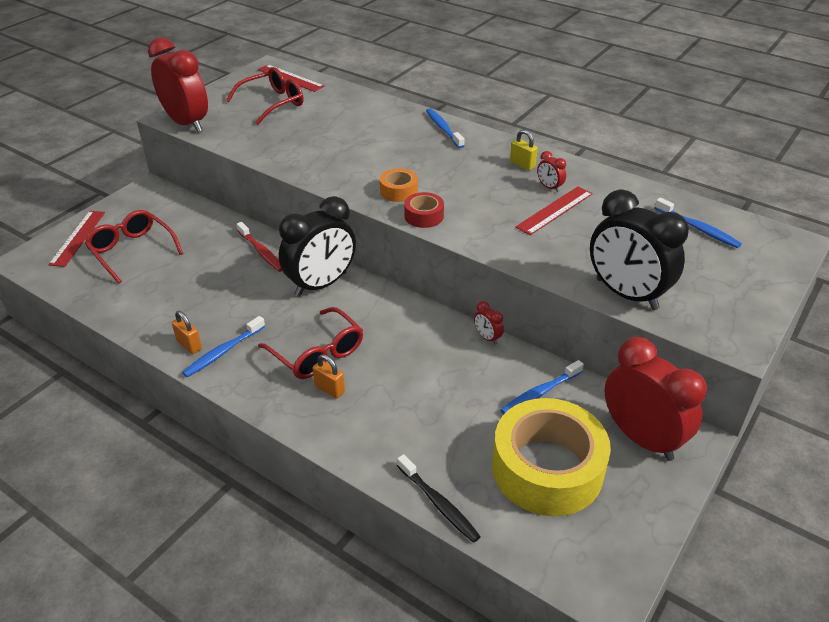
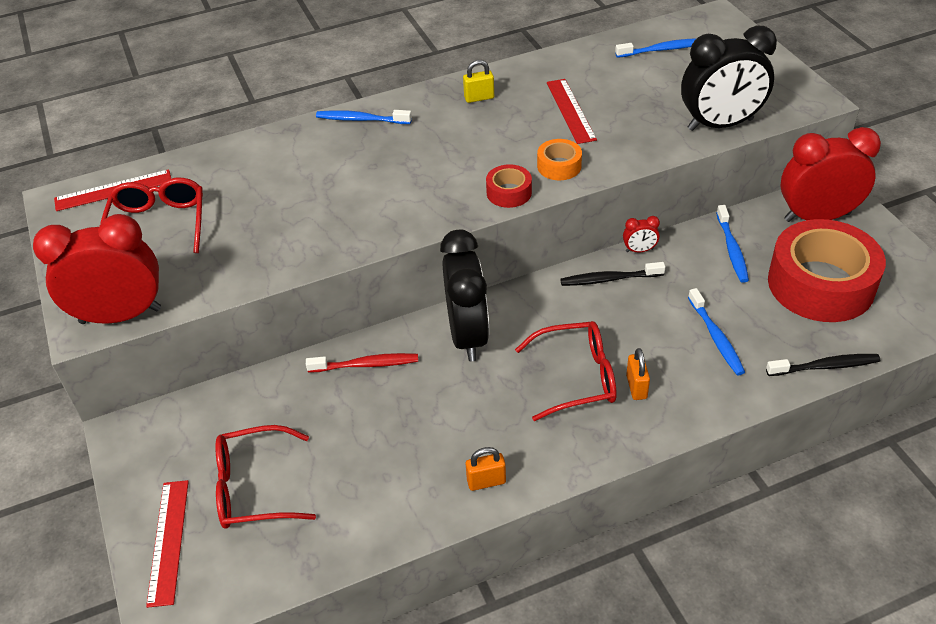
camera: 55 degrees left, 5 degrees up
red ruler [48,211,105,267] -> red ruler turned 45 degrees clockwise [146,480,189,608]
blue toothbrush [182,316,265,377] -> blue toothbrush moved to [688,288,745,375]
orange padlock [313,354,345,399] -> orange padlock turned 75 degrees counterclockwise [626,348,650,400]
orange tape [380,168,418,202] -> orange tape moved to [537,139,582,180]
yellow tape [492,398,611,516] -> red tape [768,219,886,322]
red clock [537,151,566,192] -> none
none -> black toothbrush [560,262,665,286]

